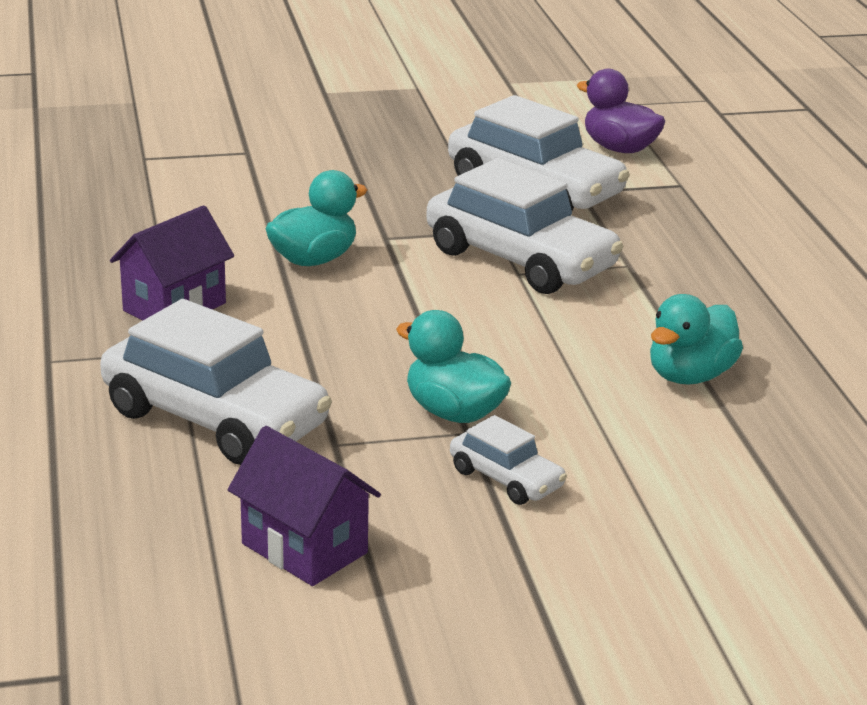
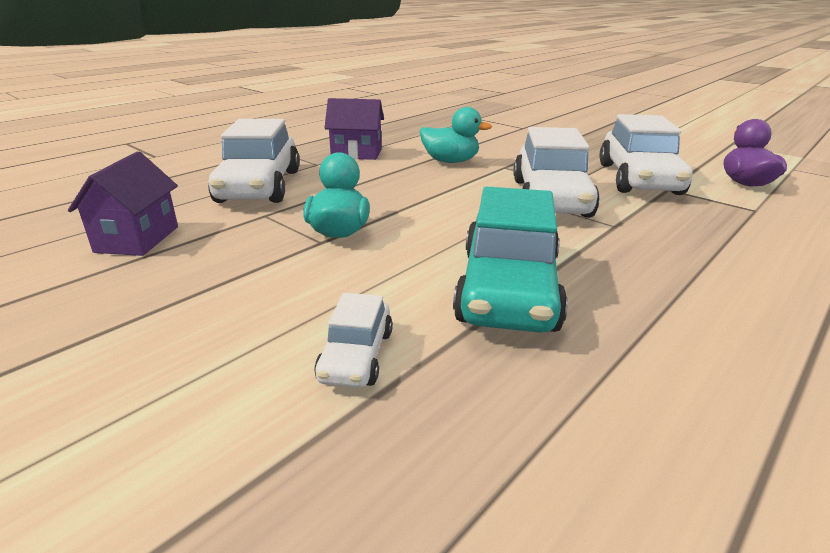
camera: 55 degrees right, 0 degrees up
white car [450,415,567,505] -> white car moved to [314,293,393,388]
turquoise duck [650,294,743,385] -> turquoise car [453,187,568,333]

